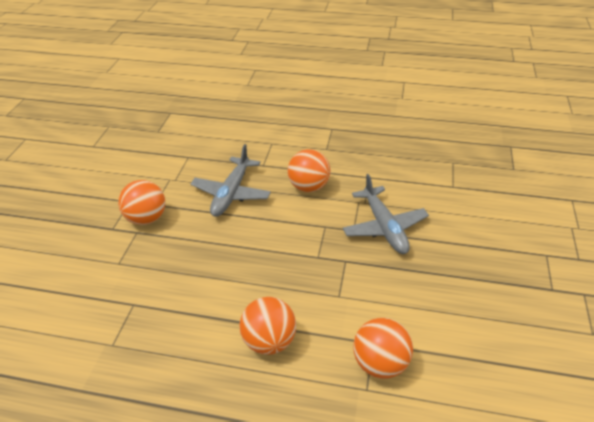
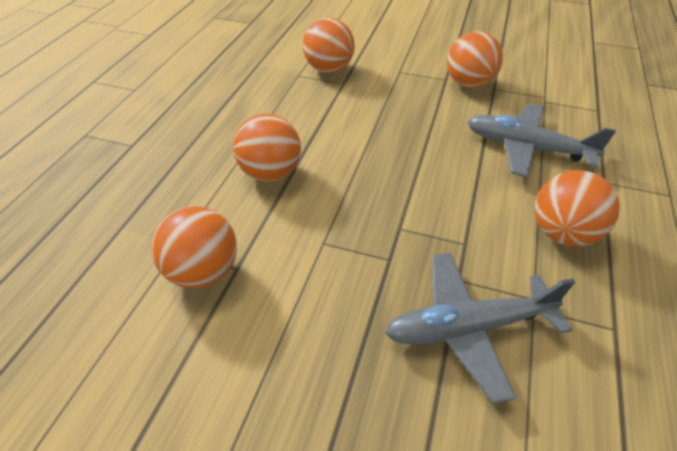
camera: 95 degrees right, 5 degrees up
none -> orange ball [303,18,355,73]

